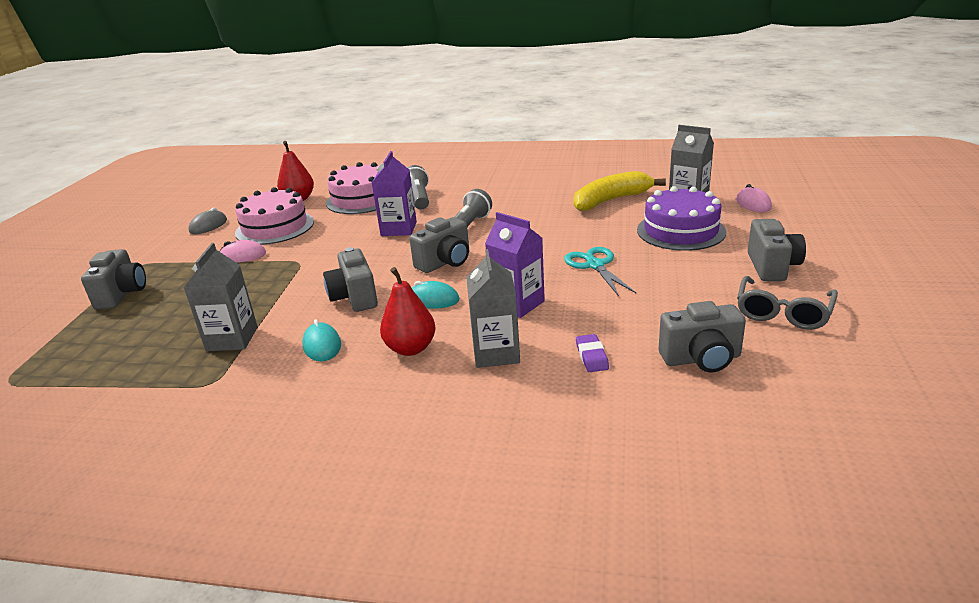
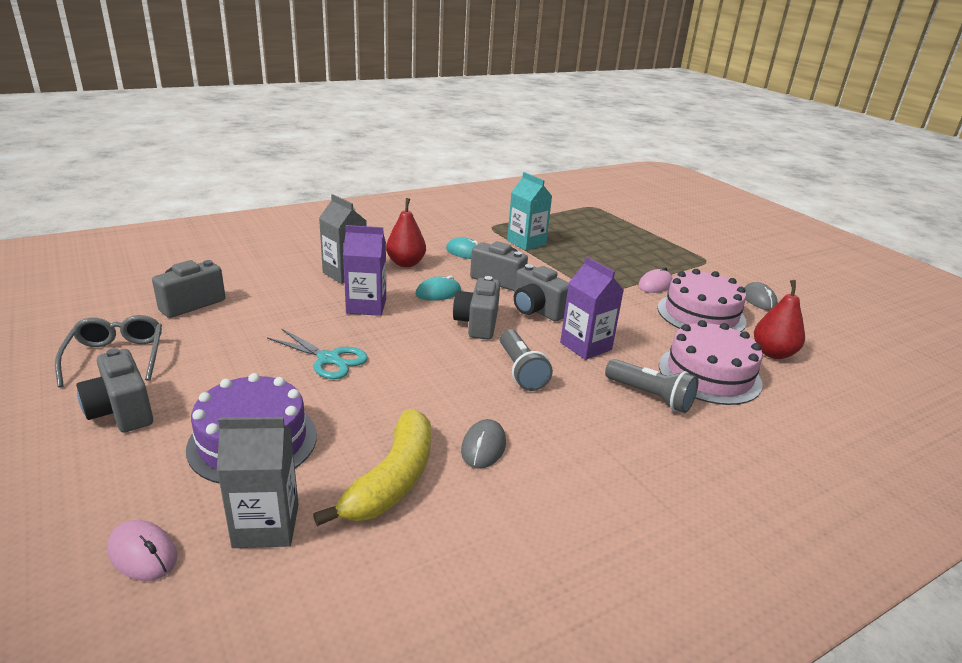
camera: 135 degrees right, 0 degrees up
grey camera [81,249,146,310] -> grey camera moved to [514,264,569,321]
grey carton [184,243,258,351] -> turquoise carton [507,172,552,250]
purple eraser [576,334,609,372] -> none
none -> grey mouse [461,419,506,469]

